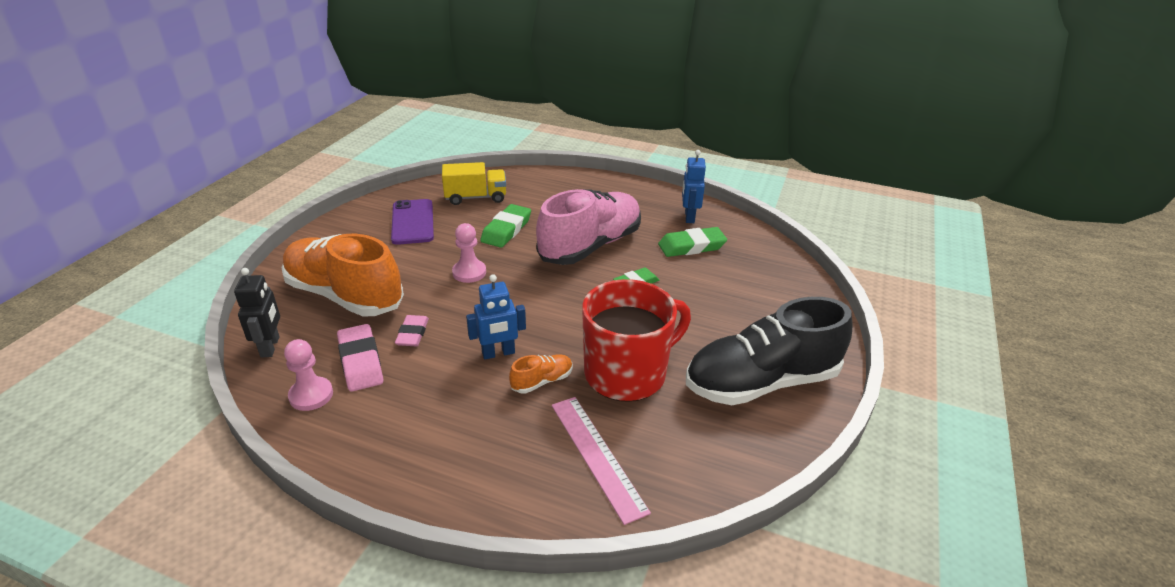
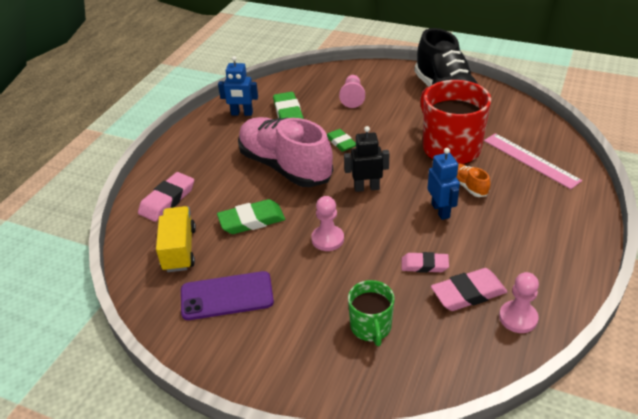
camera: 85 degrees left, 5 degrees up
black robot [234,268,280,358] -> black robot moved to [344,126,390,192]
orange shoe [281,234,404,317] -> green mug [348,280,395,346]
green eraser [480,204,531,248] -> green eraser turned 45 degrees counterclockwise [217,199,285,234]
pink ruler [552,397,651,525] -> pink ruler turned 75 degrees clockwise [484,133,582,189]
none -> pink eraser [138,172,194,222]
none -> pink pawn [339,75,365,108]

